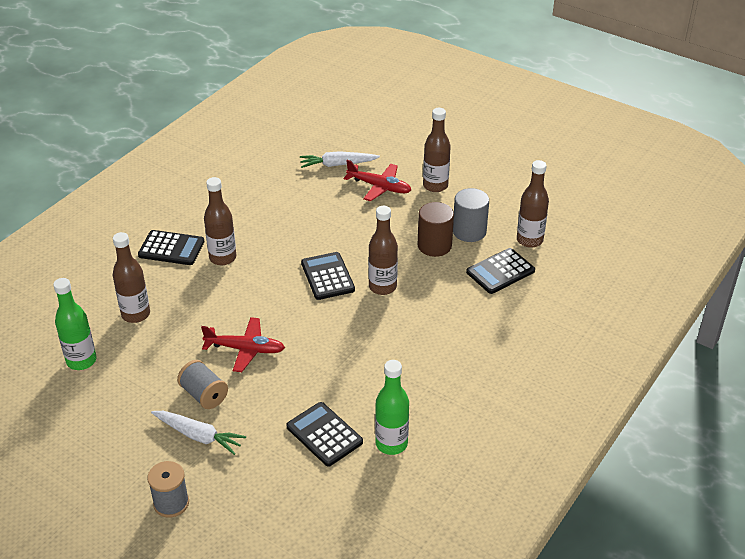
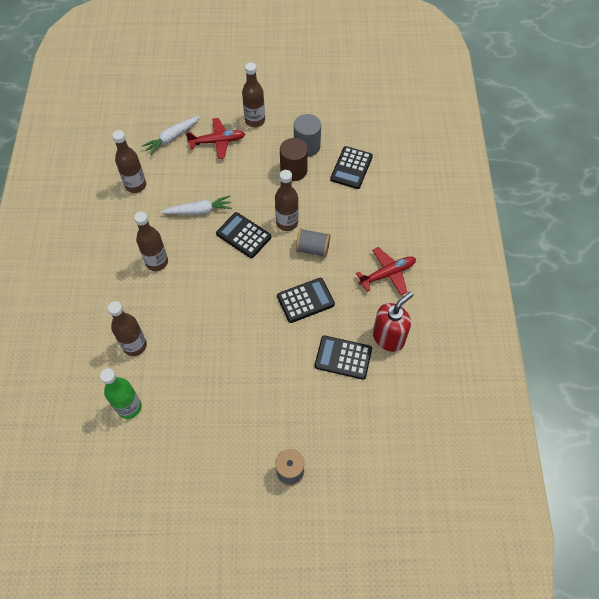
camera: 35 degrees left, 20 degrees up
black calculator [138,230,204,265] -> black calculator moved to [277,278,335,323]
white carrot [151,411,246,455] -> white carrot moved to [161,195,232,215]
grey spool [177,360,228,409] -> grey spool moved to [296,229,330,257]
red plane [201,317,285,372] -> red plane moved to [356,247,416,295]
green bottle [375,360,409,455] -> red soap dispenser [373,292,413,352]
brown bottle [517,160,549,248] -> brown bottle moved to [112,130,146,193]

